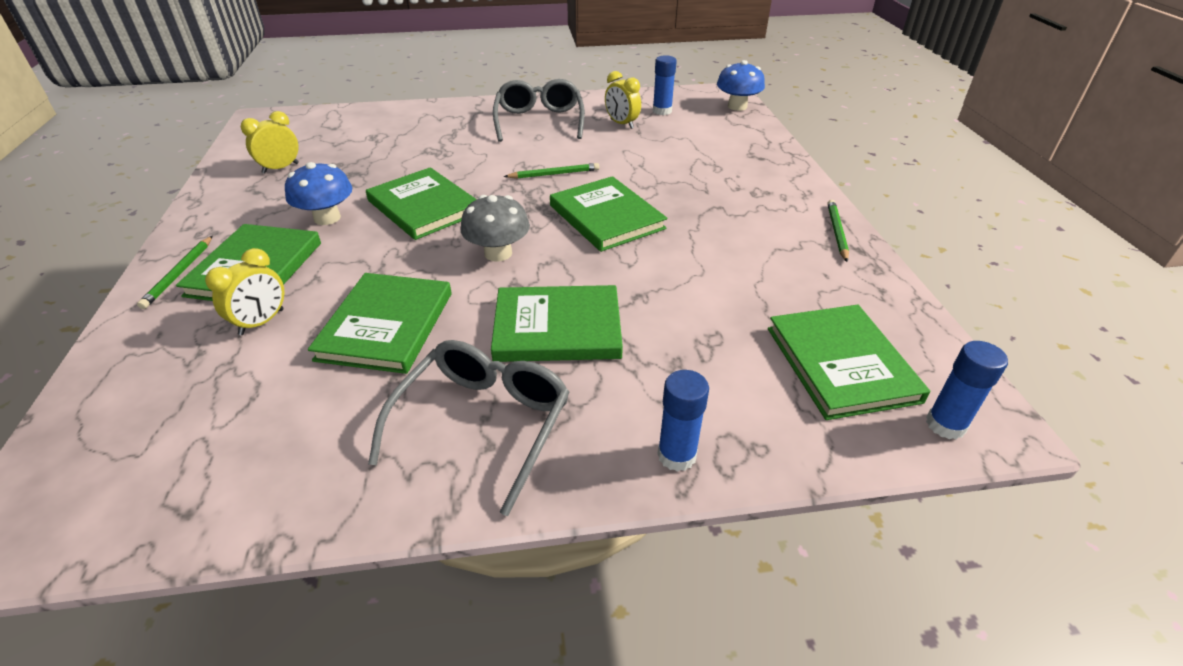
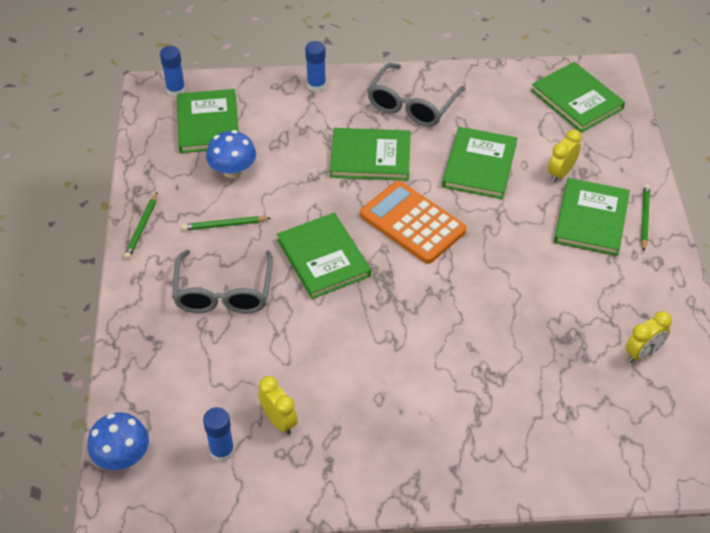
camera: 175 degrees left, 10 degrees up
blue mushroom [285,162,352,225] -> blue mushroom moved to [206,130,256,178]
green book [366,167,477,240] -> green book moved to [531,62,625,133]
grey mushroom [460,195,530,262] -> orange calculator [360,181,466,264]
grey glasses [493,79,585,142] -> grey glasses moved to [172,250,273,314]
green pencil [504,163,600,179] -> green pencil moved to [182,216,271,231]

